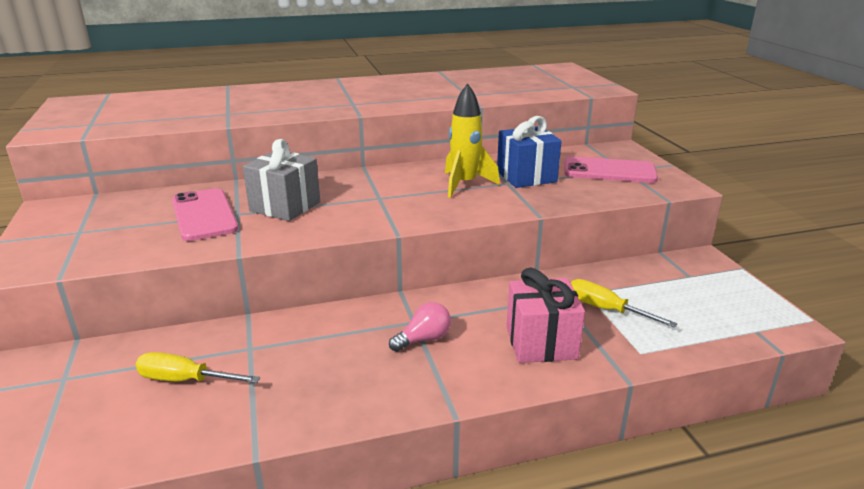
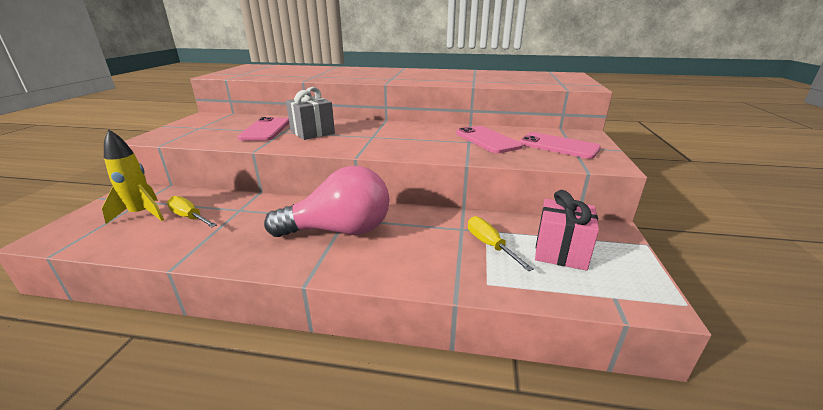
camera: 25 degrees right, 0 degrees up
pink light bulb [389,302,451,352] -> pink light bulb [264,166,390,237], size x2.43
yellow rocket [445,83,500,198] -> yellow rocket moved to [102,130,164,224]
blue gift [497,116,562,188] -> pink phone [456,126,523,153]
pink gift [506,268,585,363] -> pink gift moved to [535,190,599,270]

